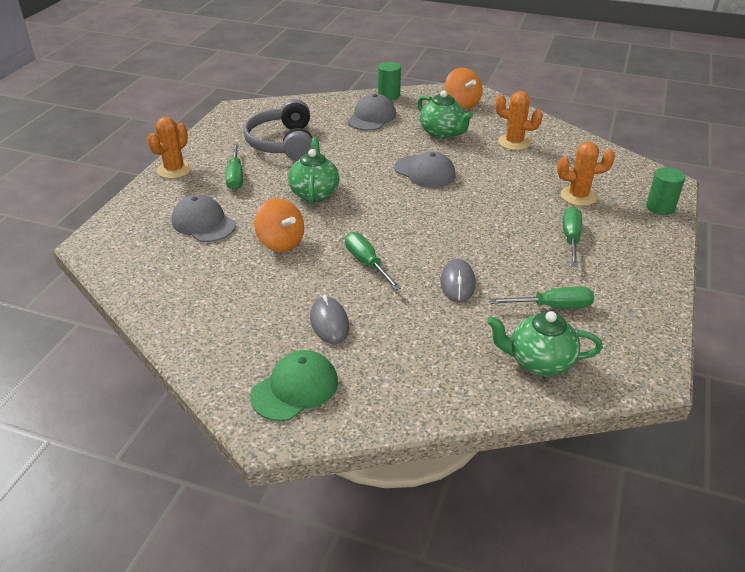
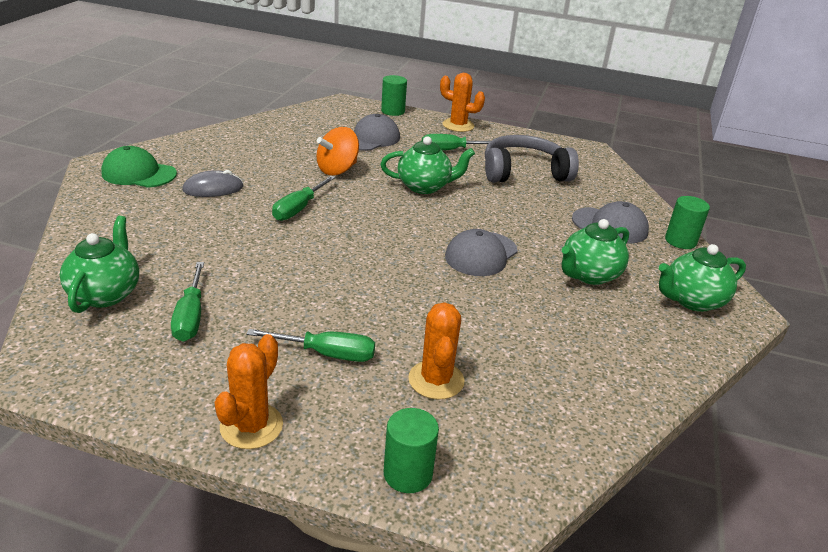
camera: 85 degrees right, 5 degrees down
green cap [250,350,338,421] -> green cap turned 150 degrees clockwise [101,146,177,188]
green screwdriver [345,232,401,290] -> green screwdriver turned 150 degrees clockwise [272,176,336,221]
grey mouse [440,259,475,303] -> none
orange spinning top [445,68,483,109] -> green teapot [659,244,746,312]
orange cactus [495,91,543,150] -> orange cactus moved to [214,334,283,449]
none -> green cylinder [381,75,407,116]

